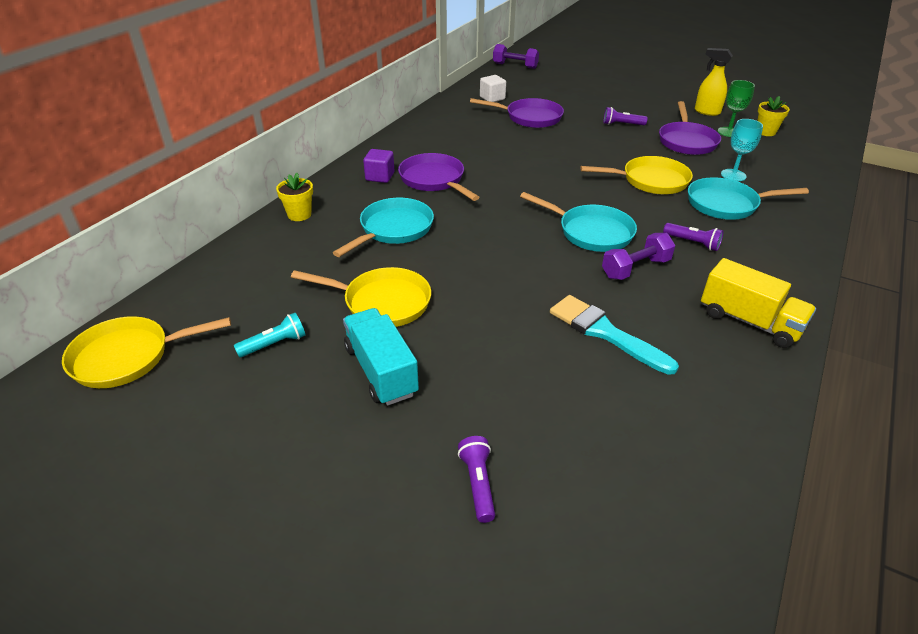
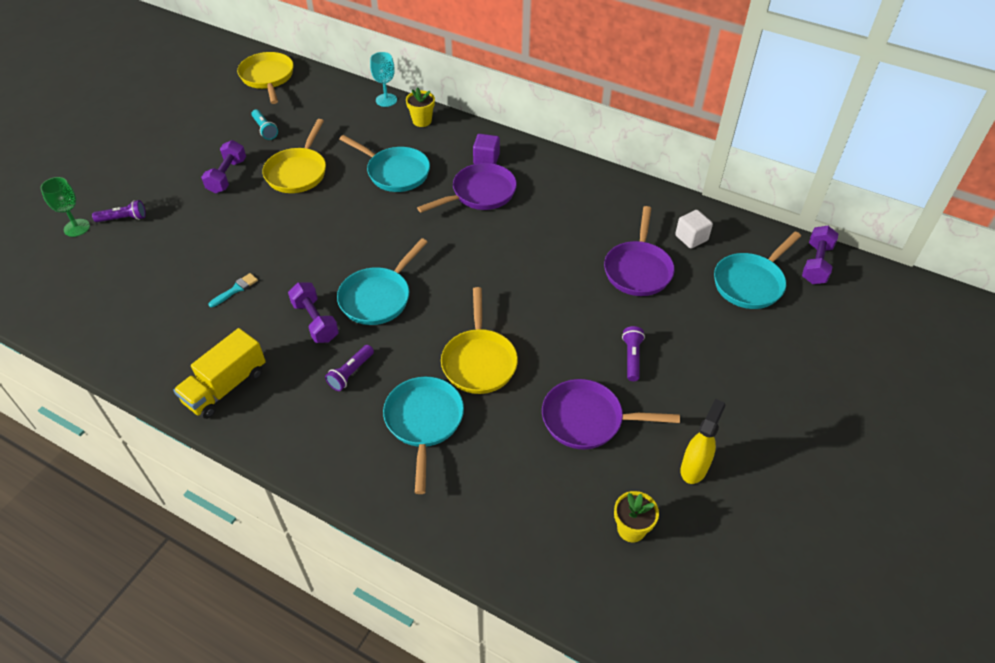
camera: 90 degrees right, 10 degrees up
turquoise truck [343,308,419,406] -> purple dumbbell [201,140,246,193]
turquoise brush [550,295,679,375] -> turquoise brush [208,273,258,307], size x0.49
green goblet [718,80,755,137] -> green goblet moved to [40,177,90,237]
turquoise goblet [721,119,763,181] -> turquoise goblet moved to [370,52,397,107]
none -> turquoise pan [714,232,801,309]

